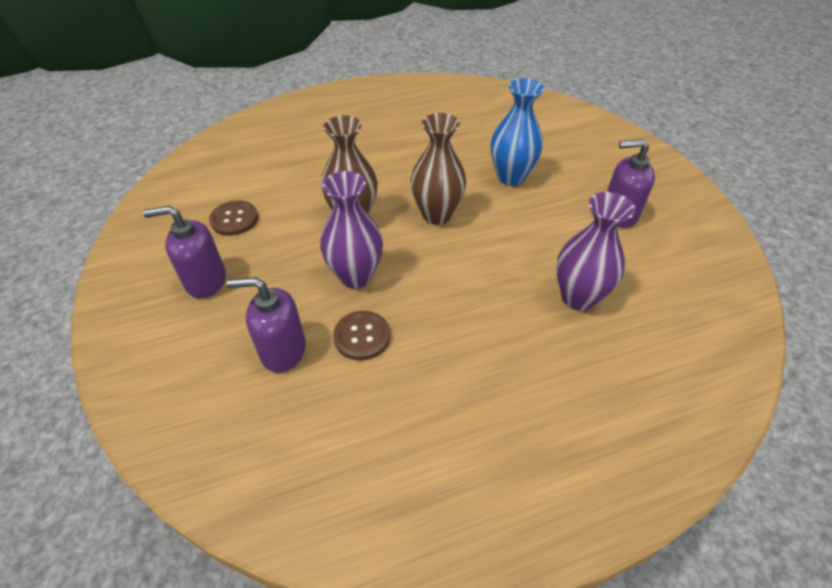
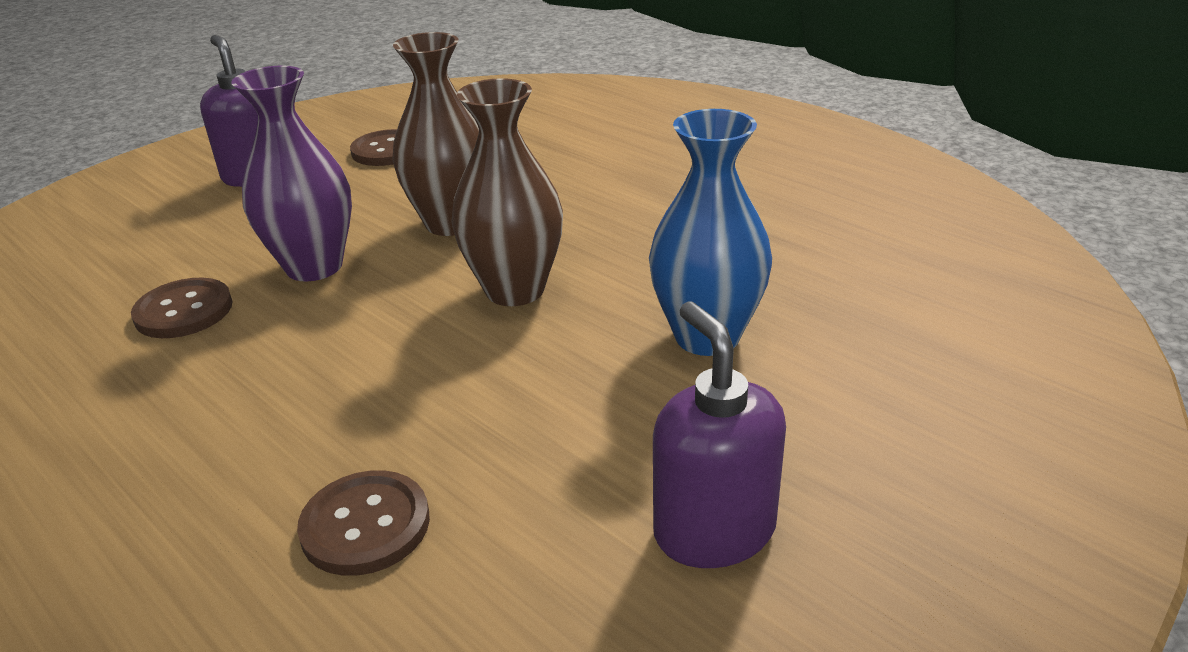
camera: 65 degrees right, 15 degrees down
purple soap dispenser [226,277,306,373] -> none
purple vase [556,192,635,311] -> brown button [297,470,430,576]

